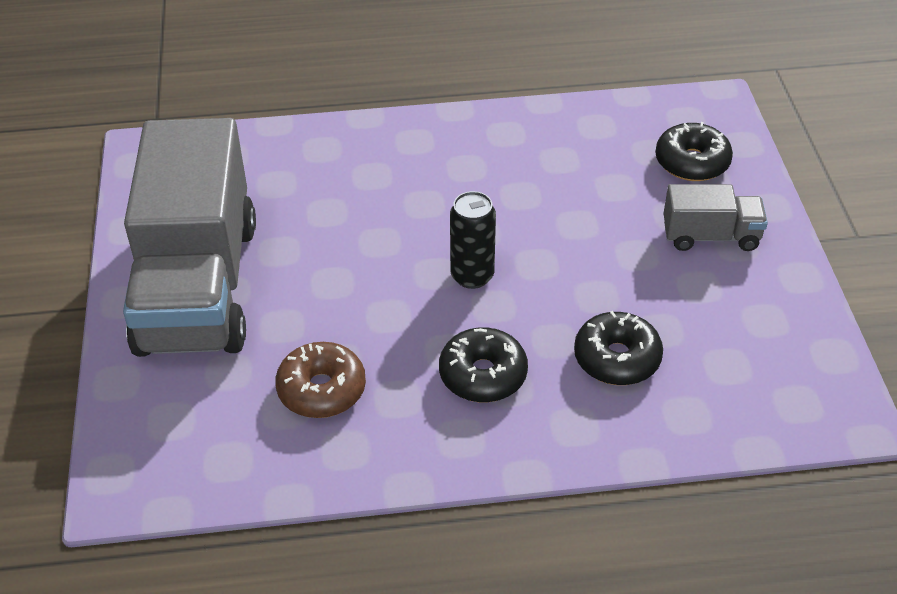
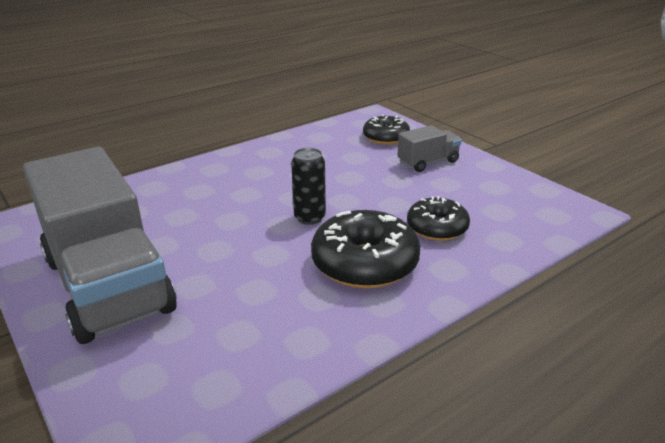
camera: 30 degrees left, 15 degrees down
brown donut [275,342,366,418] -> none
black donut [439,327,528,402] -> black donut [311,210,420,289], size x1.59

